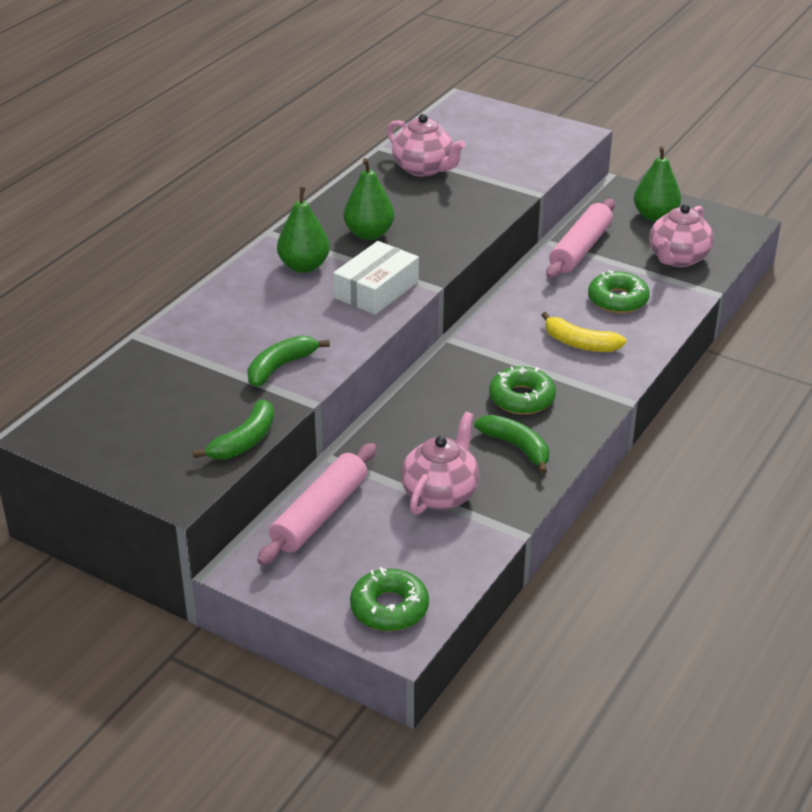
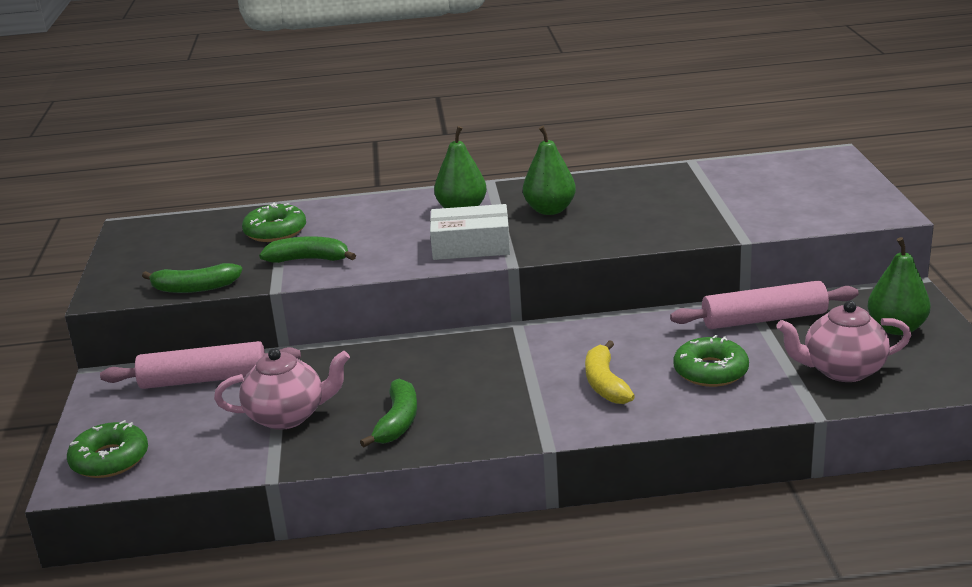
camera: 55 degrees right, 10 degrees down
pink teapot [387,114,465,177] -> none
green donut [489,366,556,415] -> green donut moved to [242,202,306,242]

